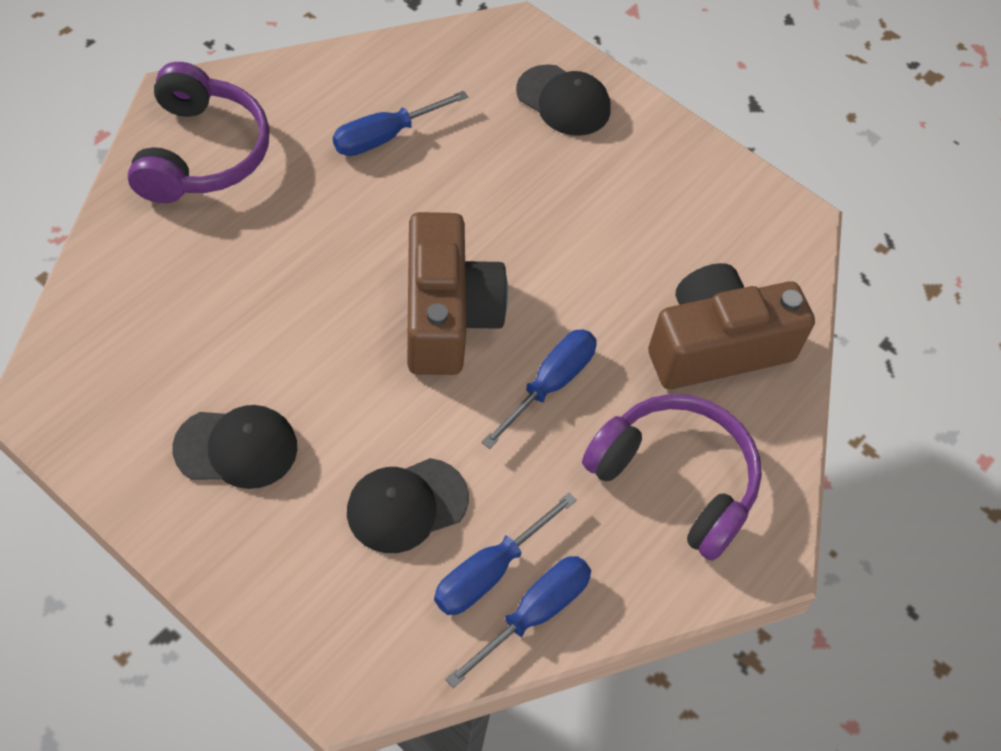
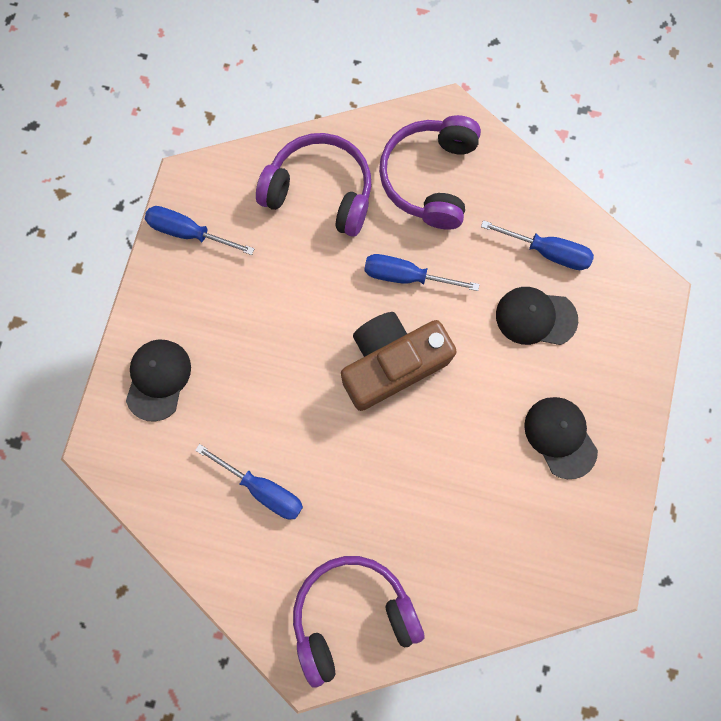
camera: 110 degrees left, 20 degrees up
black cap [347,458,469,553] -> black cap turned 150 degrees clockwise [496,287,578,345]
blue screwdriver [445,556,591,688] -> blue screwdriver moved to [145,206,255,255]
brown camera [648,263,815,389] -> purple headphones [256,133,371,237]

